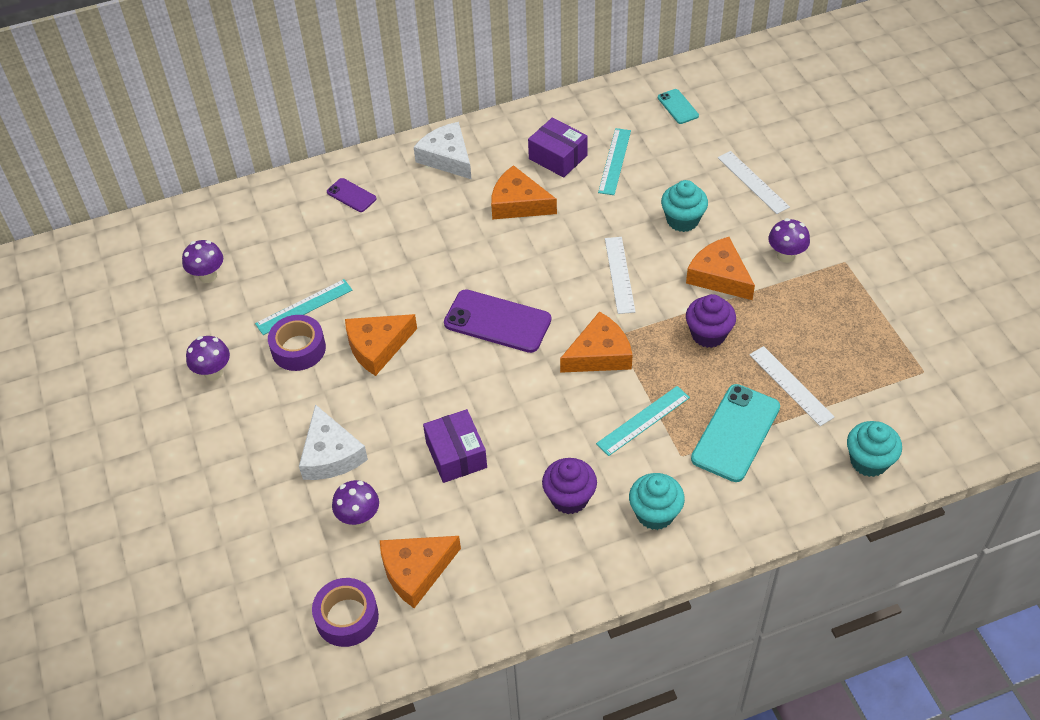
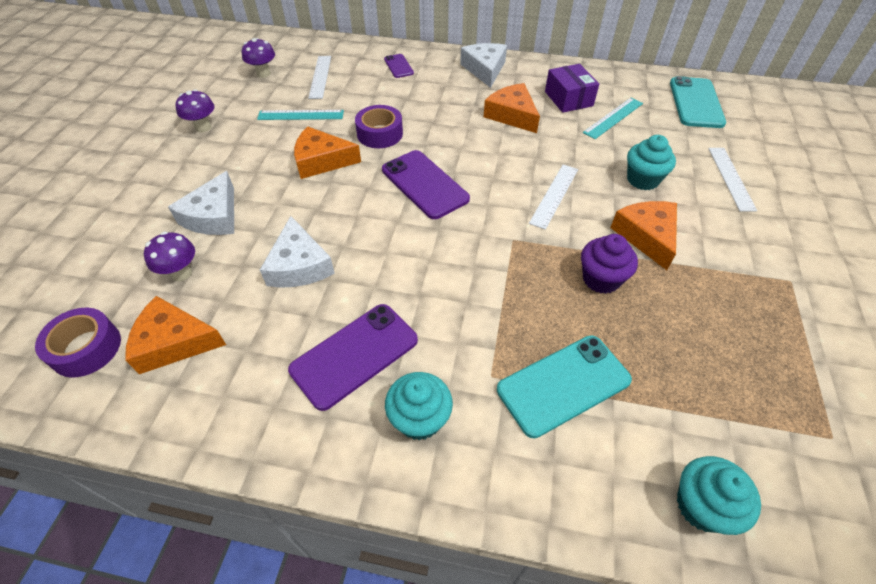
camera: 30 degrees right, 0 degrees up
purple tape [268,315,326,371] -> purple tape moved to [355,105,403,148]
purple box [423,409,487,483] -> white cheese [260,216,335,288]
purple cupcake [542,458,597,514] -> purple phone [288,304,418,411]
orange cheese [560,311,632,373] -> none
turquoise ruler [596,386,690,456] -> none
turquoise phone [658,89,699,124] -> turquoise phone [670,76,726,128], size x1.90
white ruler [749,346,834,426] -> white ruler moved to [308,56,331,99]
purple mushroom [768,218,810,263] -> none

